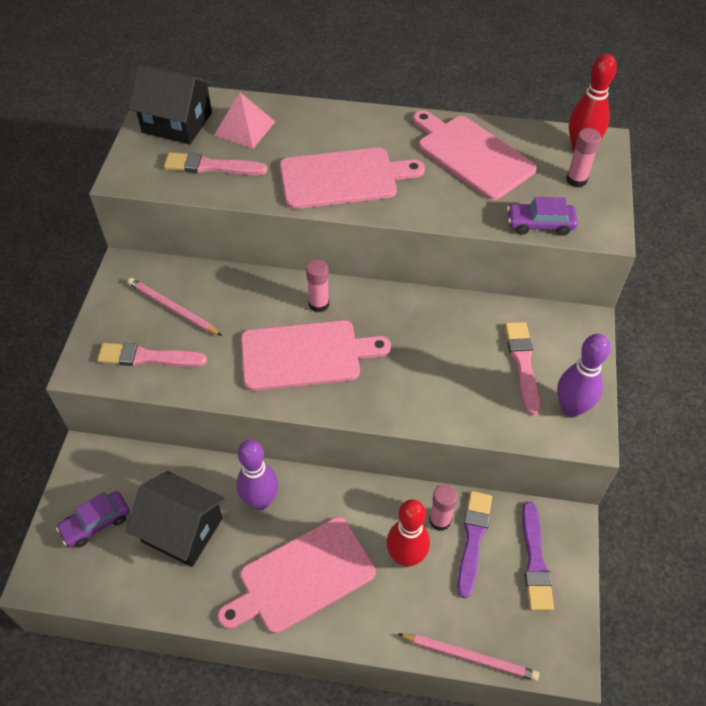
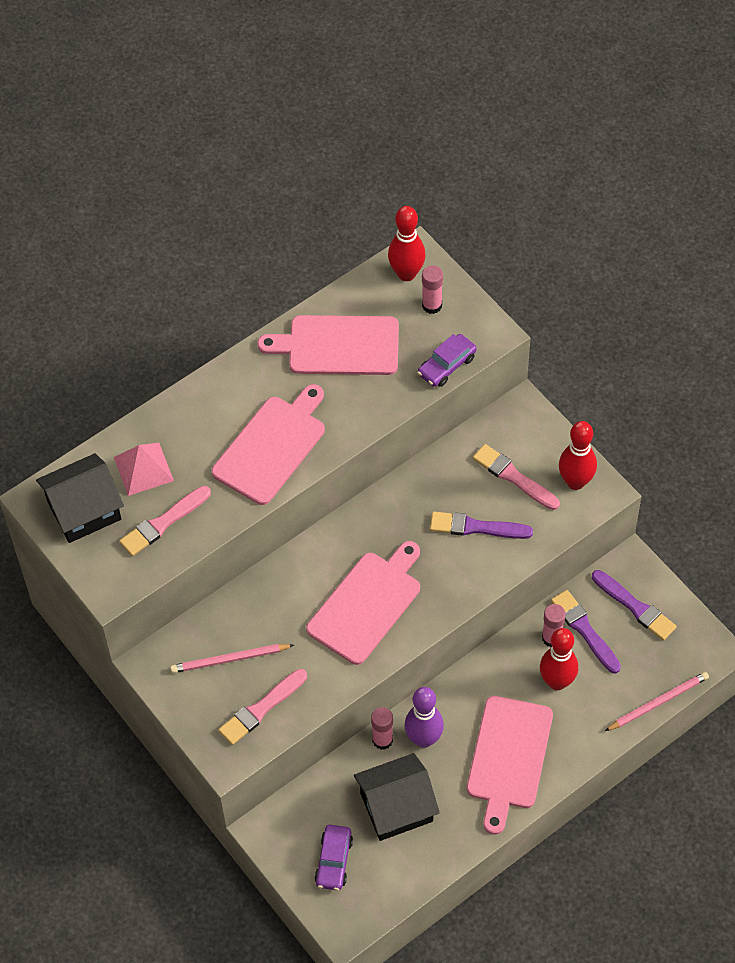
camera: 45 degrees left, 5 degrees up
pink glue stick [306,259,329,312] -> pink glue stick moved to [371,707,393,750]
purple bowling pin [557,334,611,418] -> red bowling pin [559,421,597,490]
none -> purple brush [430,512,533,539]

